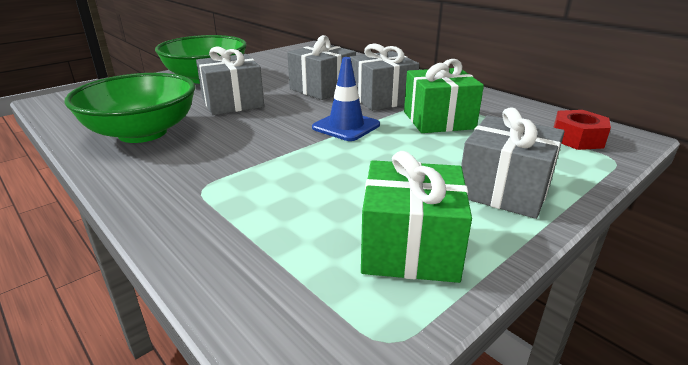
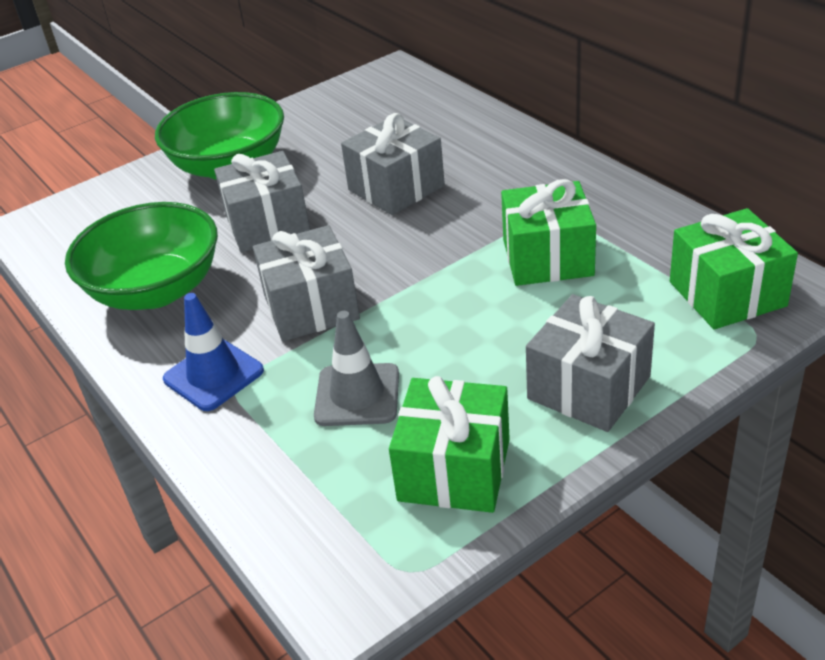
camera: 10 degrees right, 10 degrees up
blue traffic cone [312,57,380,141] -> blue traffic cone moved to [163,293,264,411]
grey gift [350,44,420,111] -> grey gift moved to [253,225,360,341]
red nut [553,110,611,150] -> green gift [670,208,798,329]
none -> grey traffic cone [314,311,399,426]

